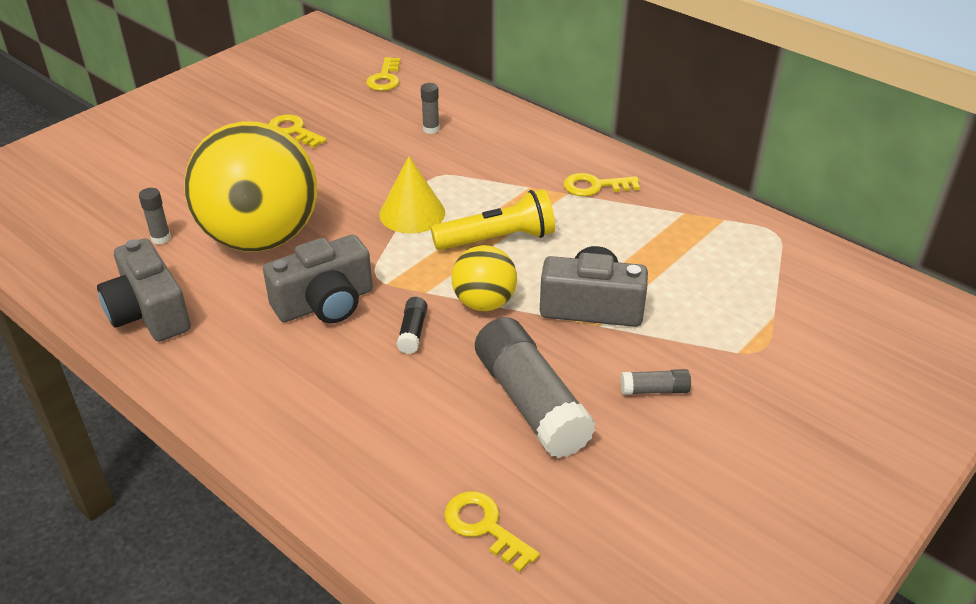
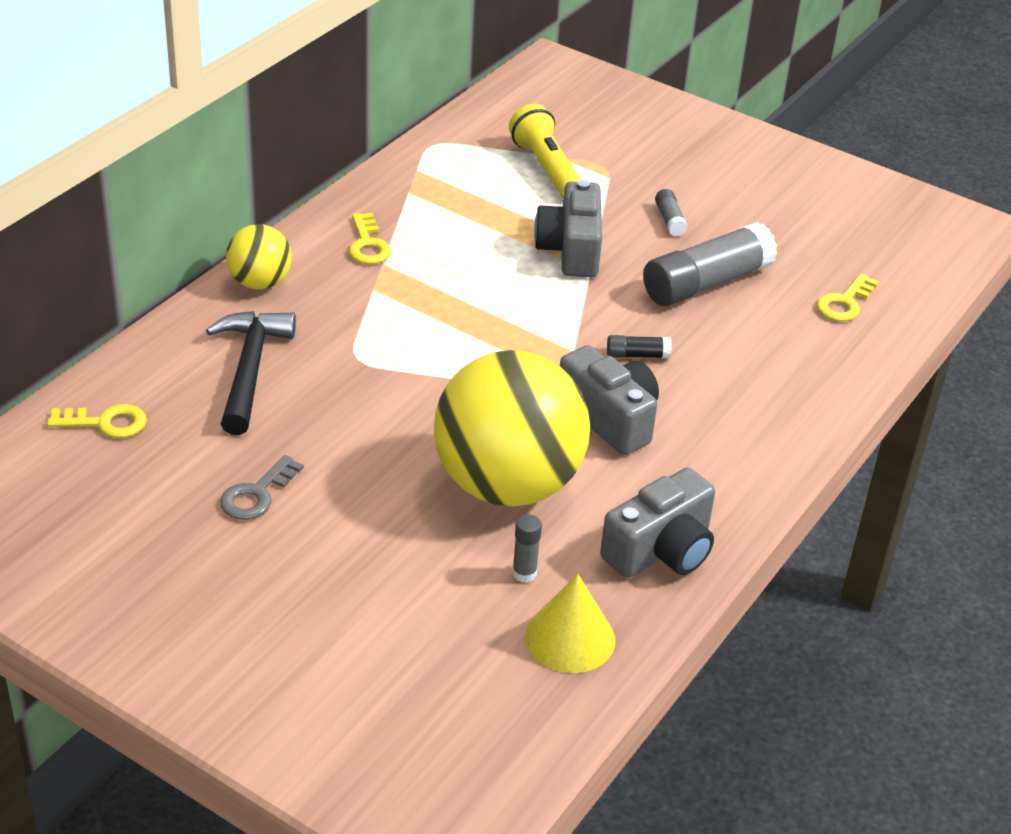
camera: 100 degrees left, 0 degrees up
yellow key [269,115,327,148] -> grey key [220,455,304,520]
yellow cone [379,156,445,233] -> yellow cone moved to [525,574,615,673]
grey glue stick [421,83,440,134] -> black hammer [206,311,296,435]
yellow flashlight [431,189,555,250] -> yellow flashlight moved to [509,104,581,198]
yellow ball [452,245,517,311] -> yellow ball moved to [226,224,292,290]

